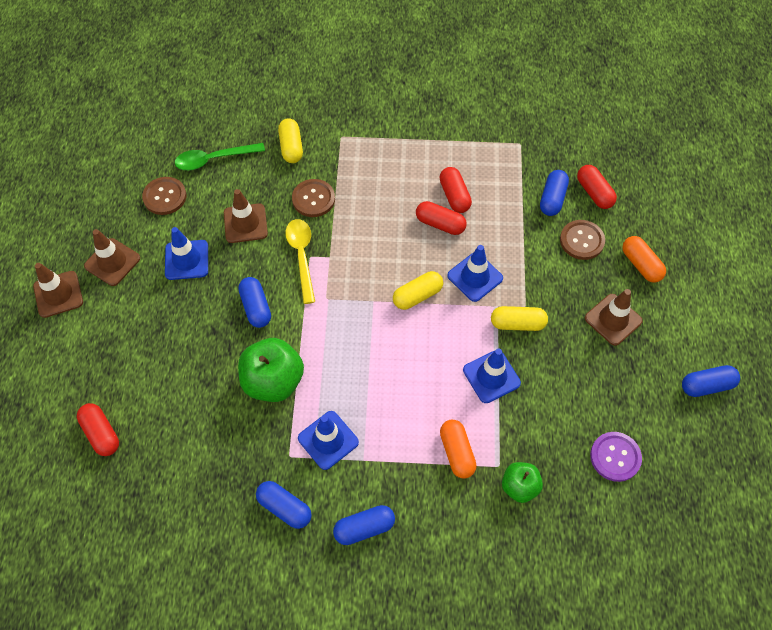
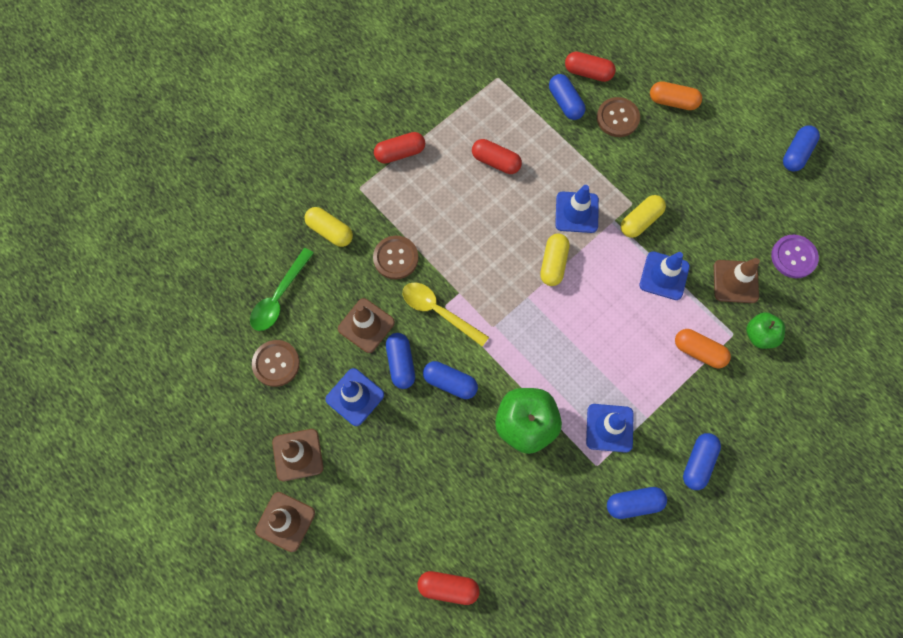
camera: 45 degrees left, 10 degrees up
red capsule [416,201,467,235] -> red capsule moved to [374,132,425,164]
brown traffic cone [585,289,643,346] -> brown traffic cone moved to [714,258,760,303]
none -> blue capsule [386,333,415,389]

